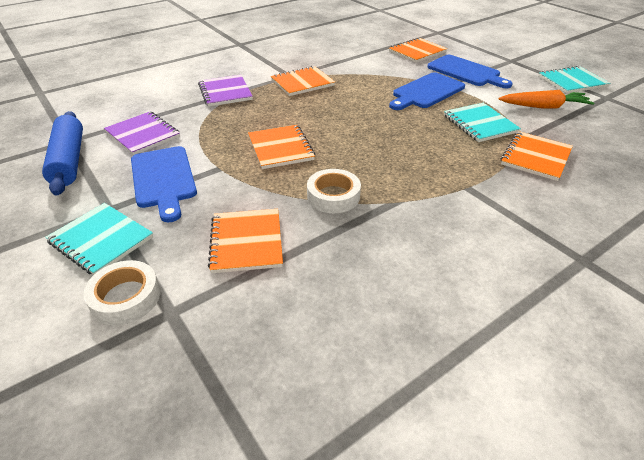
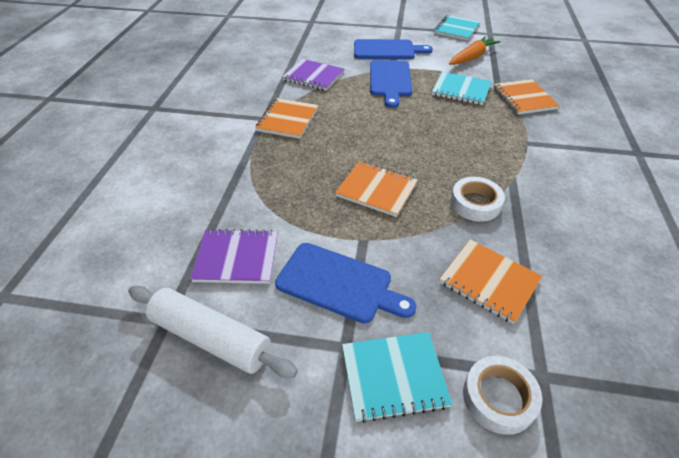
camera: 45 degrees left, 5 degrees up
blue rolling pin [42,111,83,196] -> white rolling pin [128,286,298,378]
purple notebook [198,75,253,107] -> purple notebook moved to [282,59,344,91]
orange notebook [389,37,448,63] -> none

